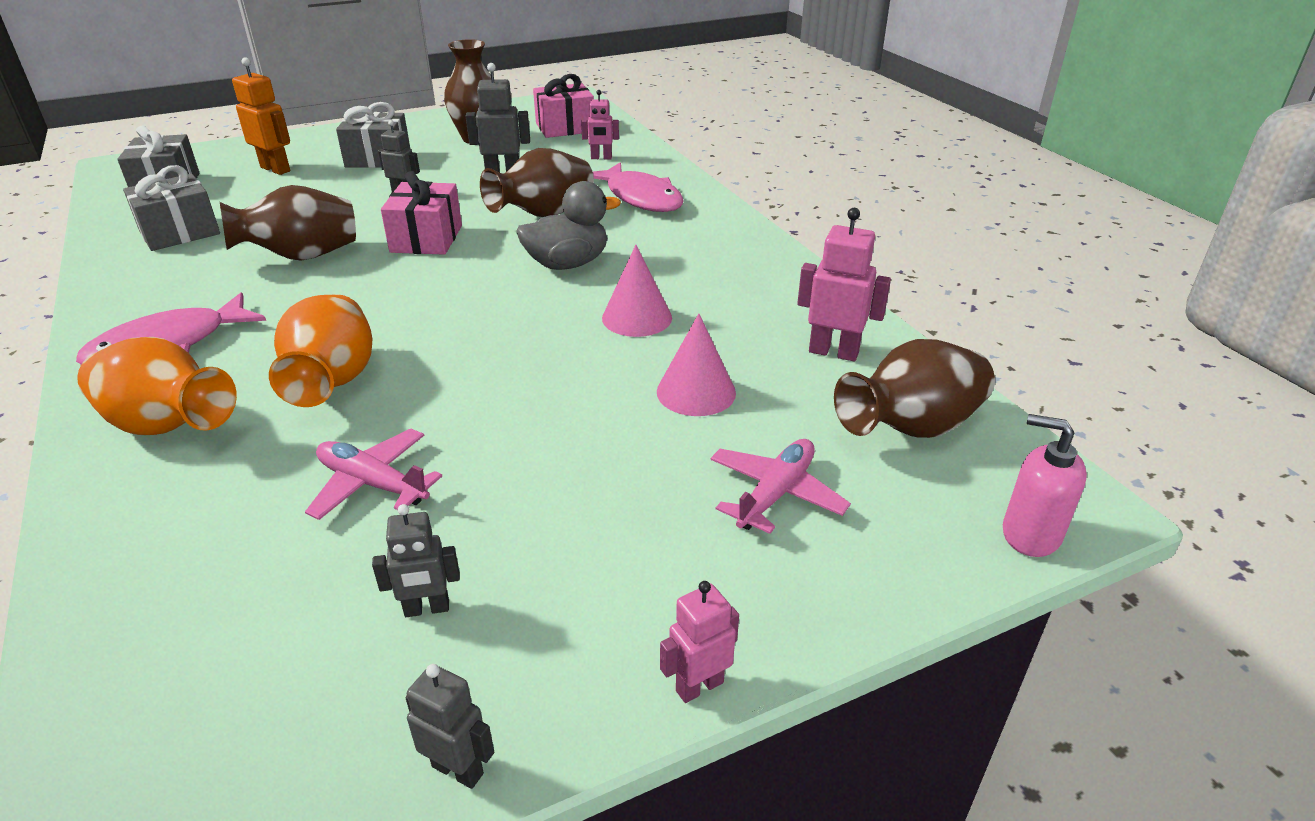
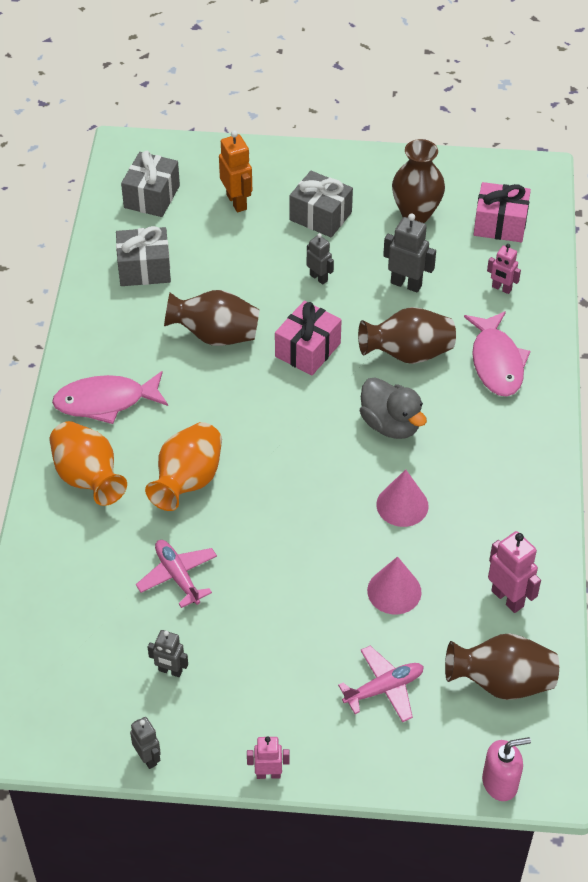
camera: 30 degrees right, 15 degrees up
grey duck [516,181,621,270] -> grey duck turned 45 degrees clockwise [360,377,427,439]
pink soap dispenser [1003,414,1087,557] -> pink soap dispenser turned 105 degrees clockwise [482,737,531,801]

